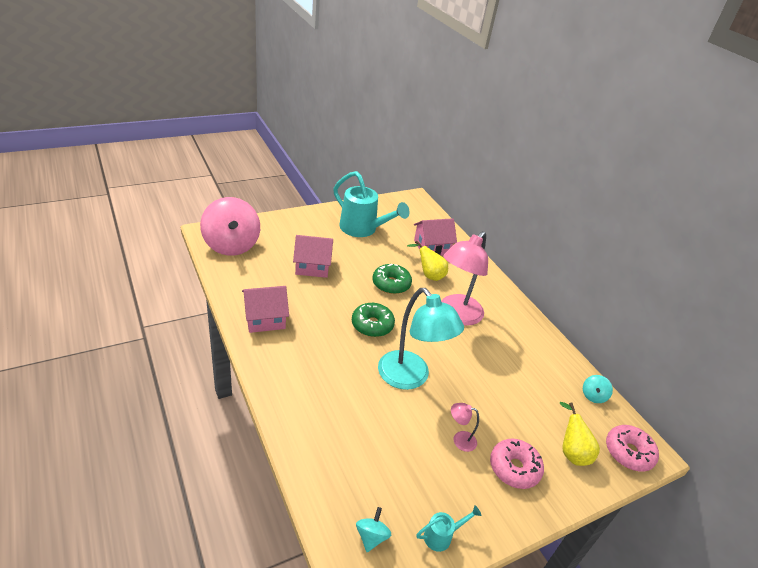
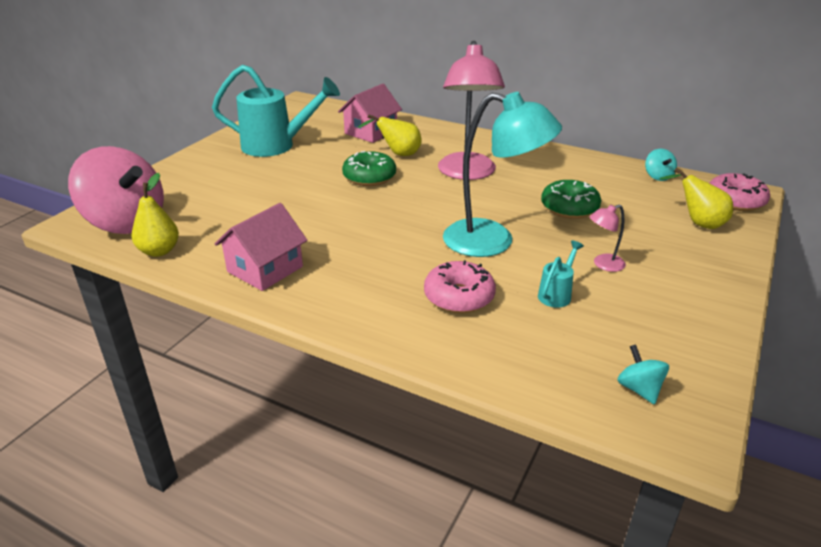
camera: 30 degrees left, 5 degrees down
pink house [293,235,333,278] -> none
green donut [352,303,395,337] -> green donut moved to [541,180,601,219]
turquoise watering can [417,505,482,552] -> turquoise watering can moved to [538,241,584,308]
pink donut [490,438,544,489] -> pink donut moved to [424,260,496,313]
none -> yellow pear [131,173,179,257]

